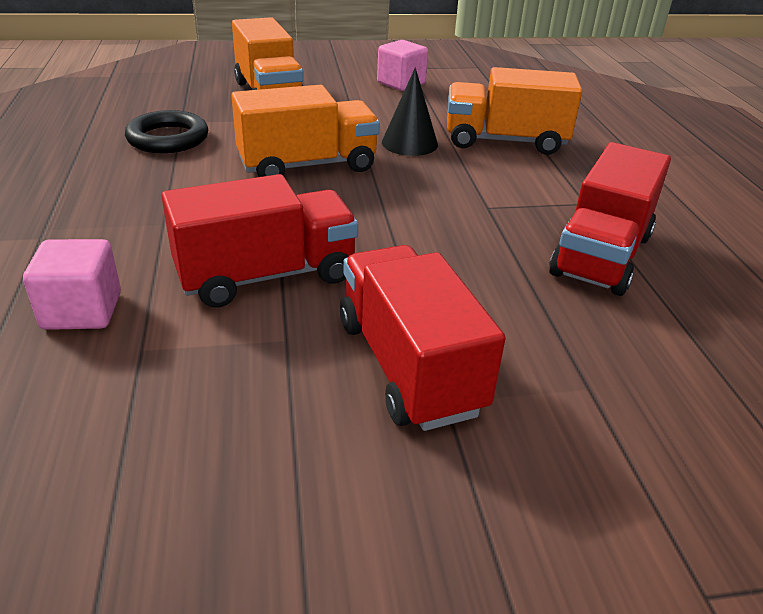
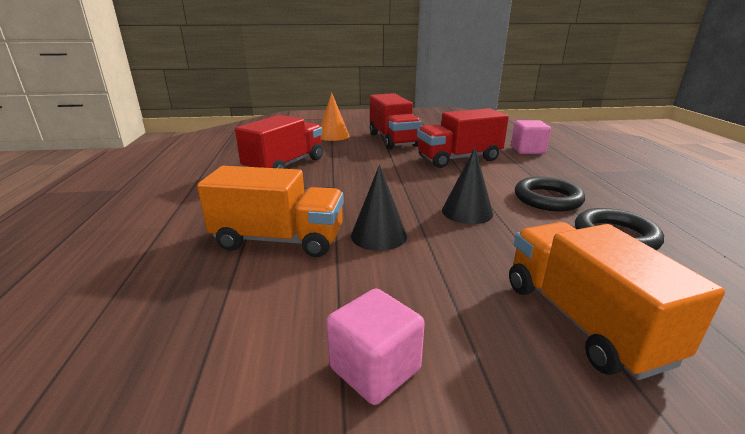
camera: 175 degrees left, 10 degrees down
orange truck [231,85,380,177] -> black cone [442,148,493,224]
none -> orange cone [321,92,349,141]
none -> black ring [515,177,585,212]

